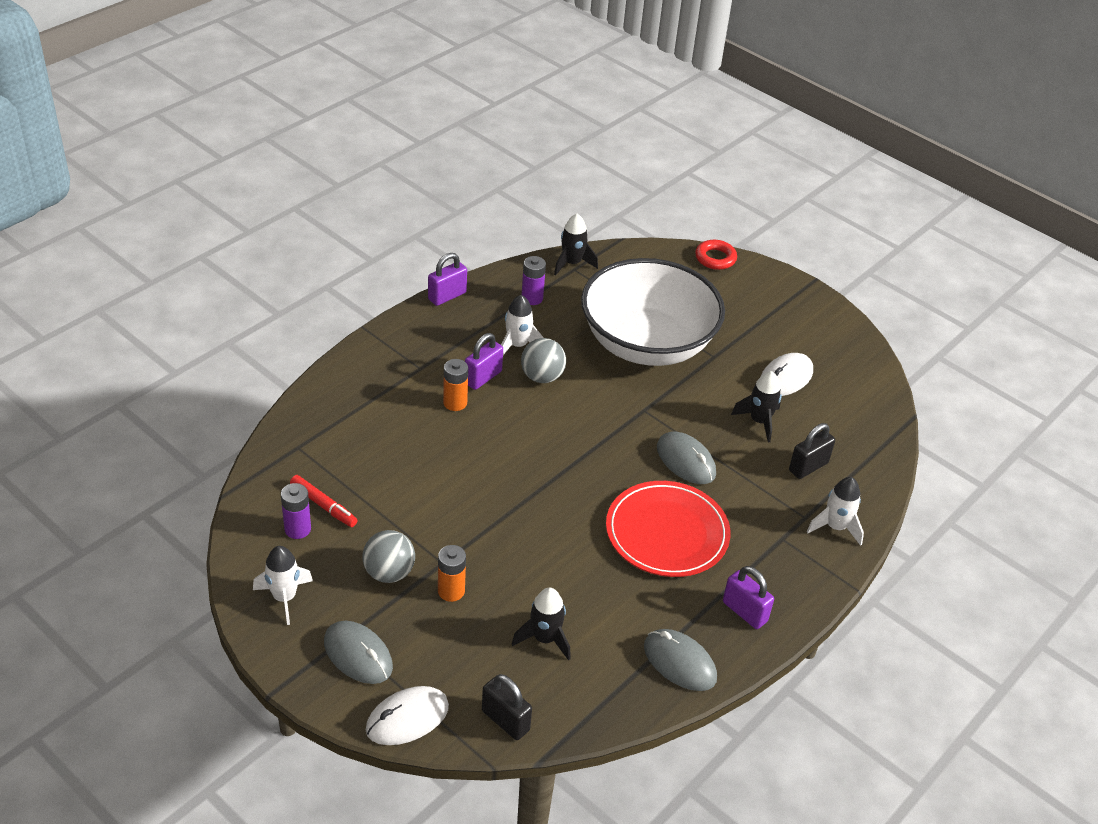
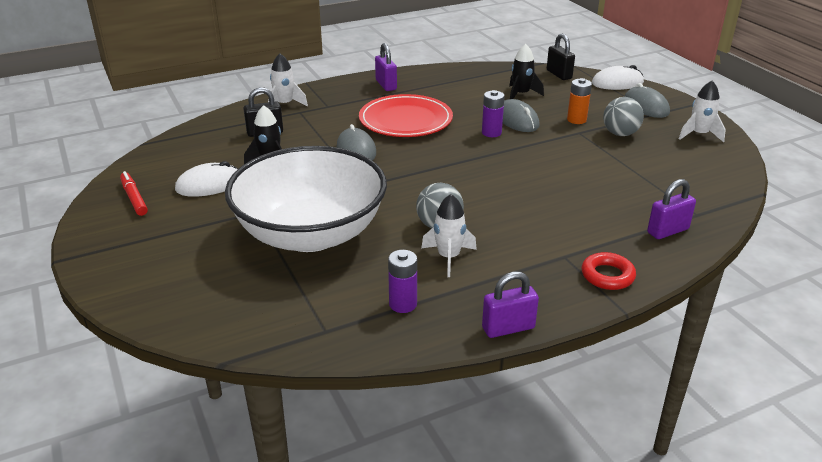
camera: 155 degrees left, 10 degrees down
purple battery [281,483,311,539] -> purple battery moved to [482,90,505,137]
red marker [290,475,358,527] -> red marker moved to [120,171,148,216]
orange battery [443,359,468,411] -> none
purple padlock [465,333,503,390] -> purple padlock moved to [647,179,696,239]
black rocket [554,214,598,275] -> none
grey mouse [644,629,717,691] -> grey mouse moved to [503,99,540,132]
red ring [695,240,737,270] -> red ring moved to [582,252,636,290]

